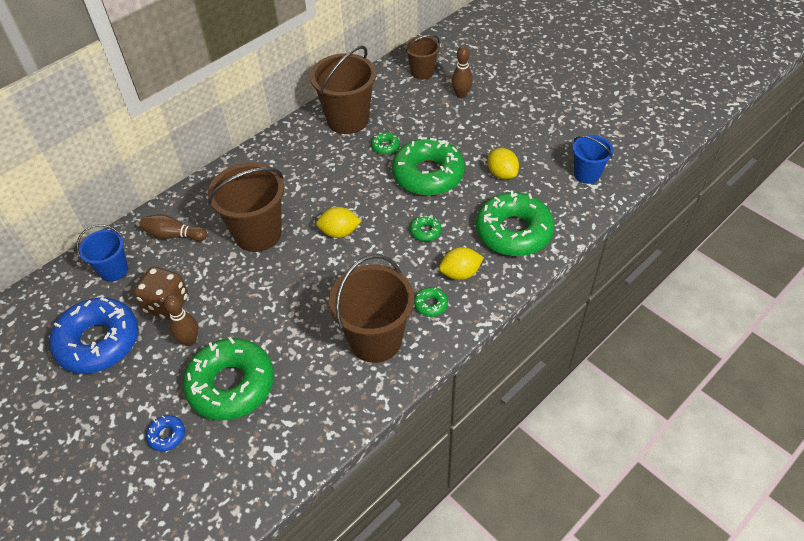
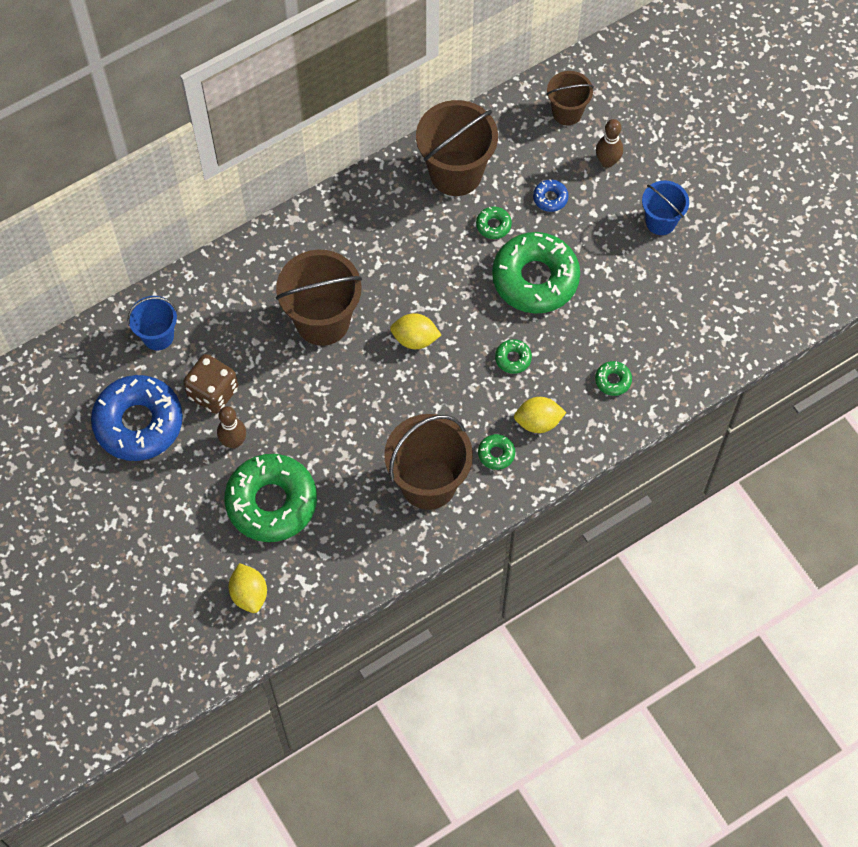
camera: 10 degrees right, 15 degrees up
brown bowling pin [140,214,207,241] -> none
blue donut [146,415,185,452] -> blue donut moved to [533,179,569,212]
green donut [476,191,554,256] -> green donut [595,361,632,396], size x0.41
yellow lemon [488,148,519,179] -> yellow lemon moved to [229,563,267,613]
blue bucket [572,135,614,184] -> blue bucket moved to [642,180,689,235]

